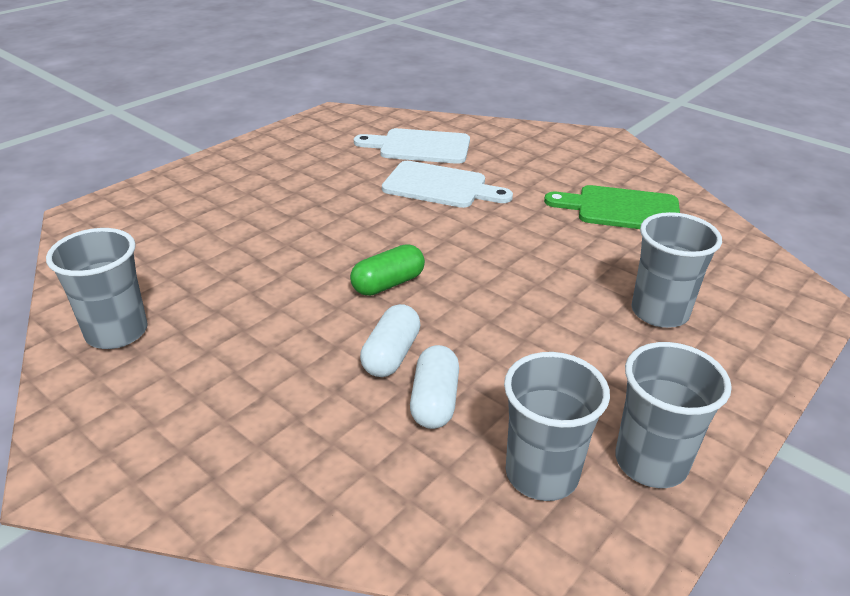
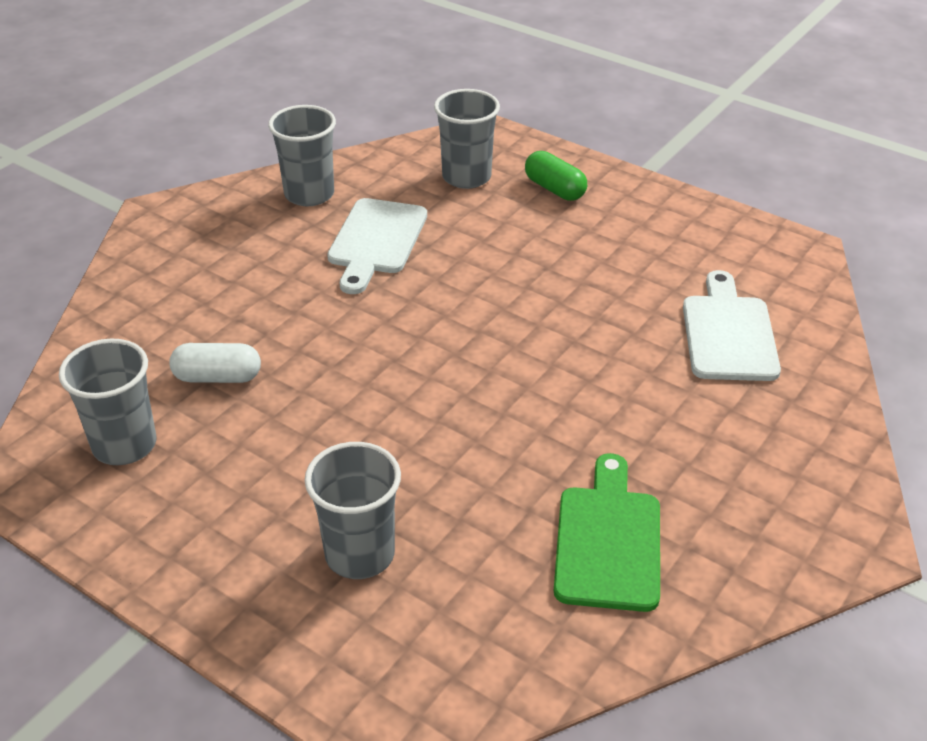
camera: 85 degrees right, 5 degrees up
green capsule [350,244,425,296] -> green capsule moved to [525,151,587,201]
white capsule [360,304,421,377] -> none
white cutting board [382,161,513,208] -> white cutting board moved to [327,198,427,294]
grey cup [615,342,732,488] -> grey cup moved to [434,89,500,189]

